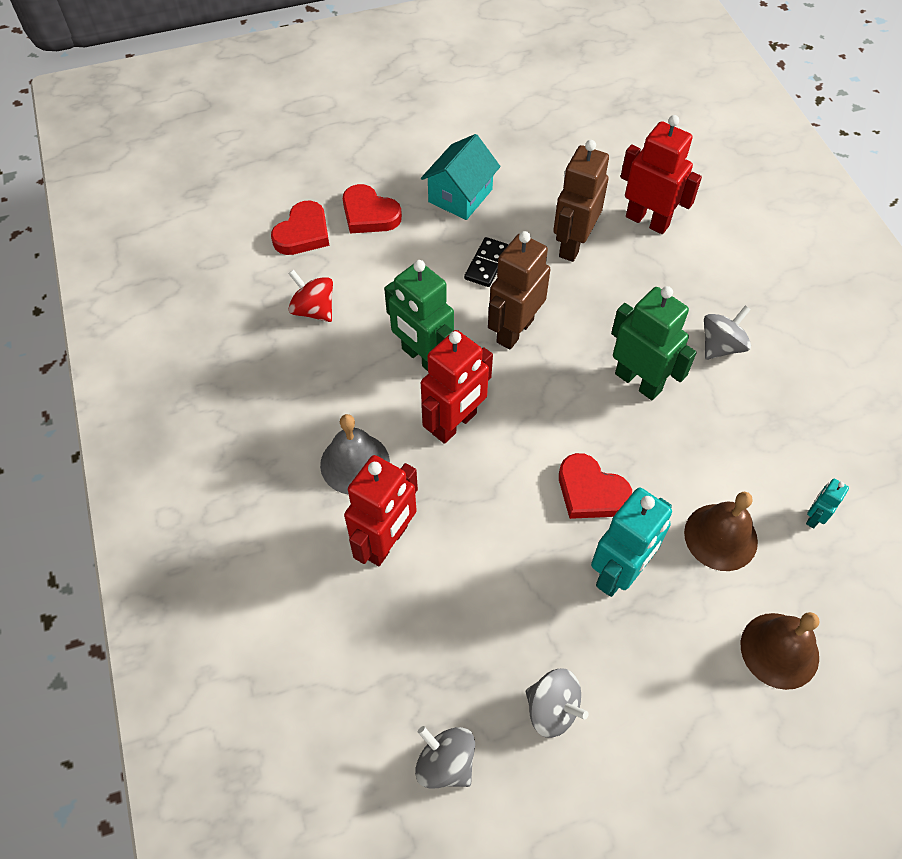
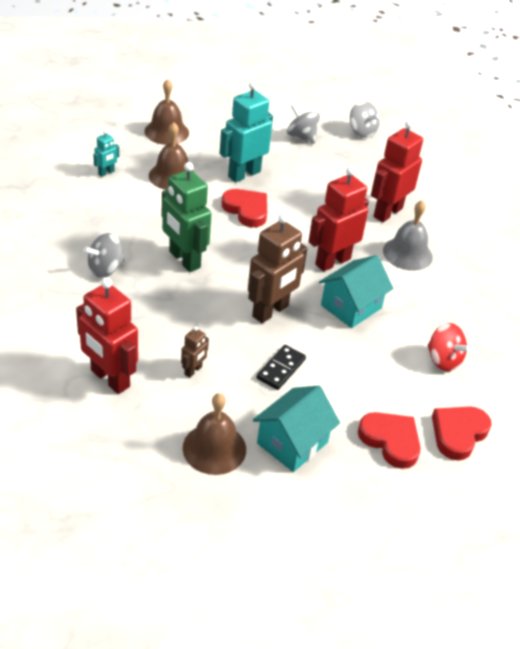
camera: 175 degrees left, 15 degrees down
green robot [384,260,454,371] -> turquoise house [319,255,393,328]
brown robot [553,140,609,262] -> brown robot [181,326,209,378], size x0.47
none -> brown bell [183,393,246,475]

